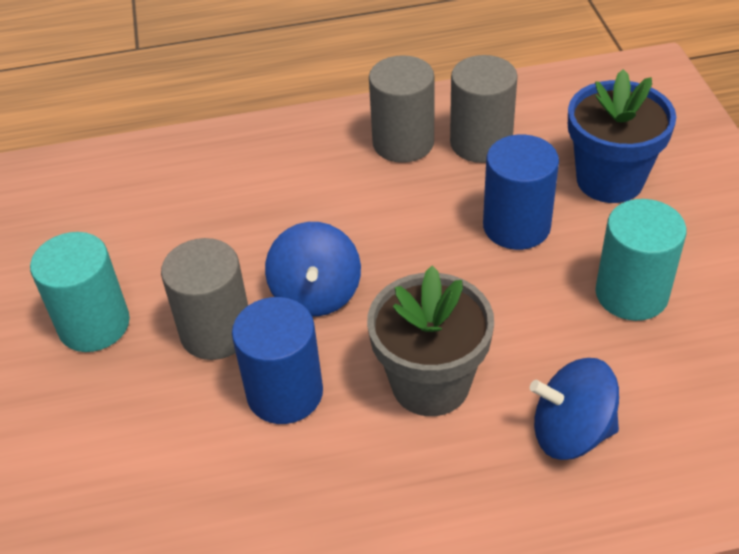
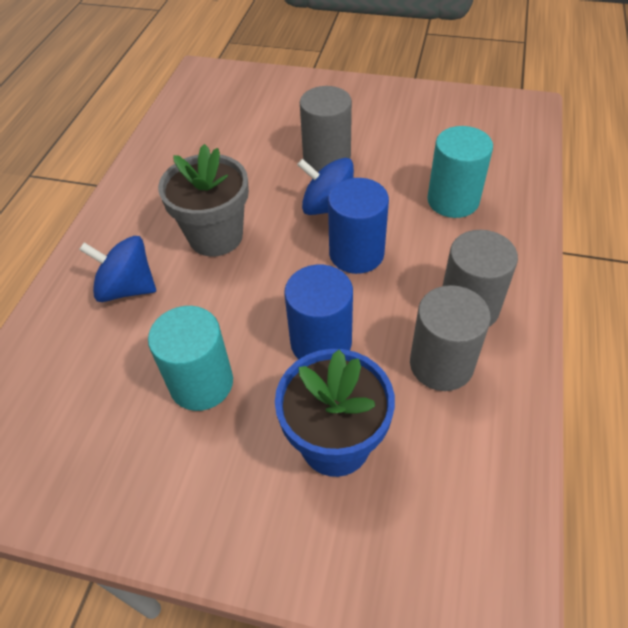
camera: 115 degrees right, 5 degrees up
turquoise cylinder [30,232,130,352] -> turquoise cylinder moved to [427,126,493,218]
blue cylinder [232,297,323,424] -> blue cylinder moved to [328,178,389,274]
blue spinning top [530,358,619,460] -> blue spinning top turned 105 degrees counterclockwise [79,236,156,302]

